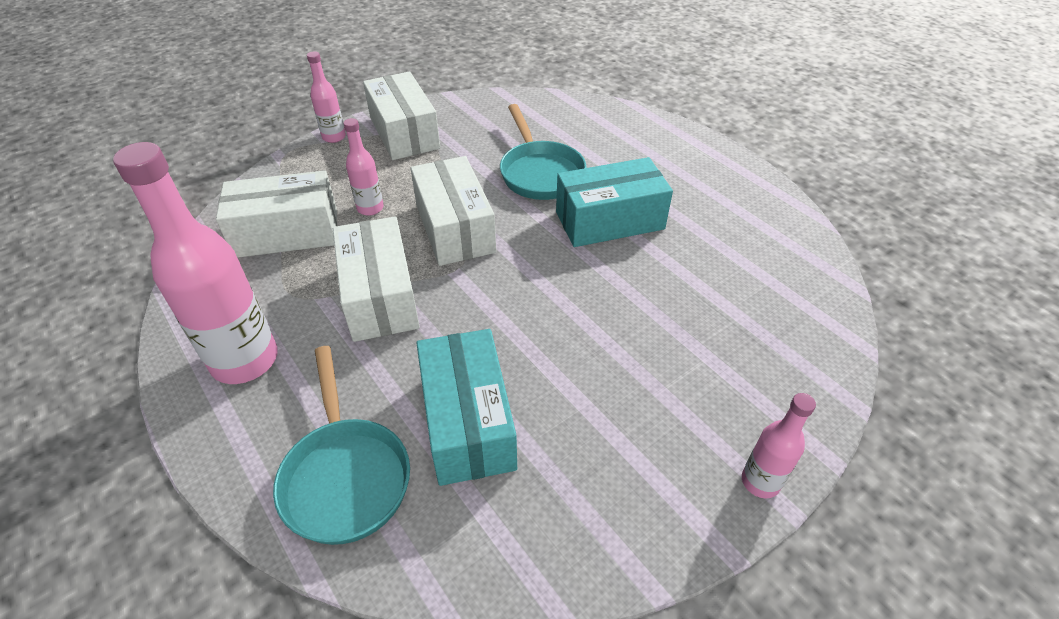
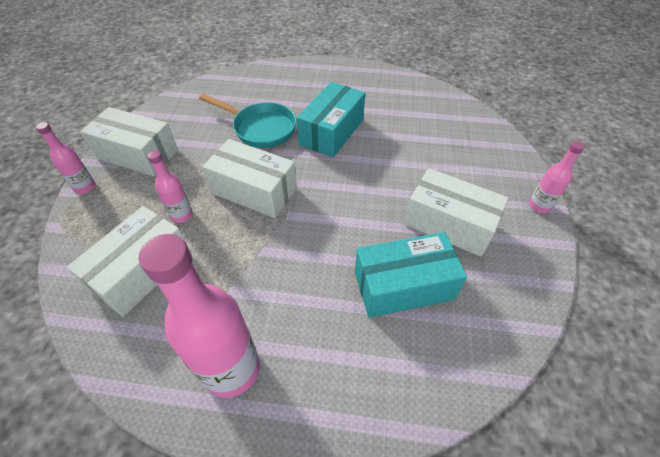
camera: 45 degrees left, 5 degrees up
turquoise pan [273,346,410,545] -> none
white box [333,216,420,342] -> white box moved to [404,168,509,257]
turquoise box [417,329,517,486] -> turquoise box turned 45 degrees counterclockwise [355,232,467,318]

